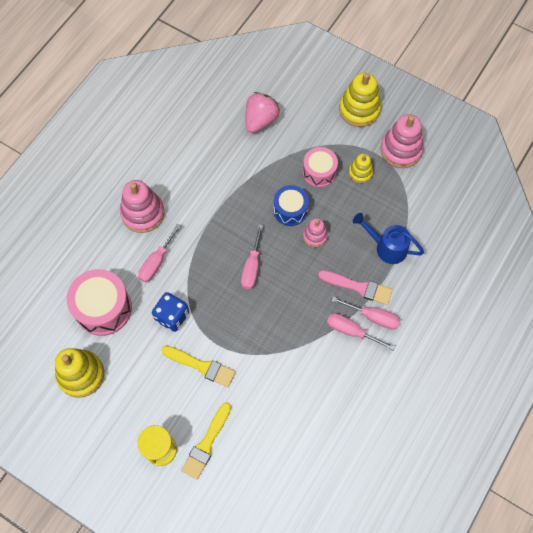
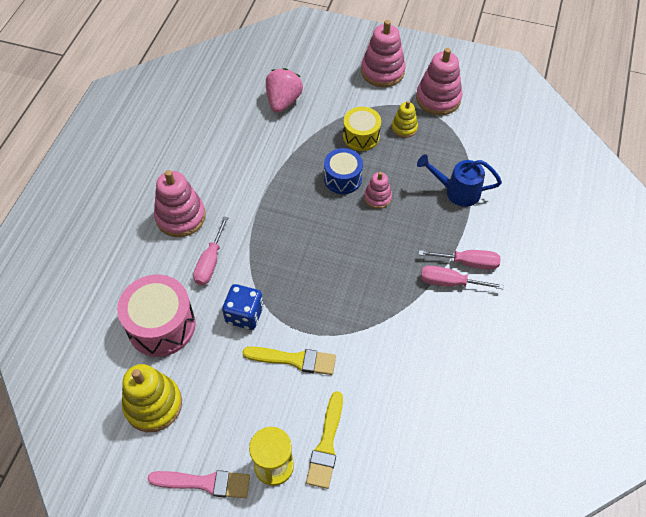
camera: 15 degrees left, 10 degrees down
pink screwdriver [241,225,263,289] -> none
pink drum [303,147,338,188] -> yellow drum [343,107,381,151]
pink brush [318,270,393,305] -> pink brush moved to [147,470,250,498]
yellow stacking toy [339,73,381,127] -> pink stacking toy [361,20,406,87]

